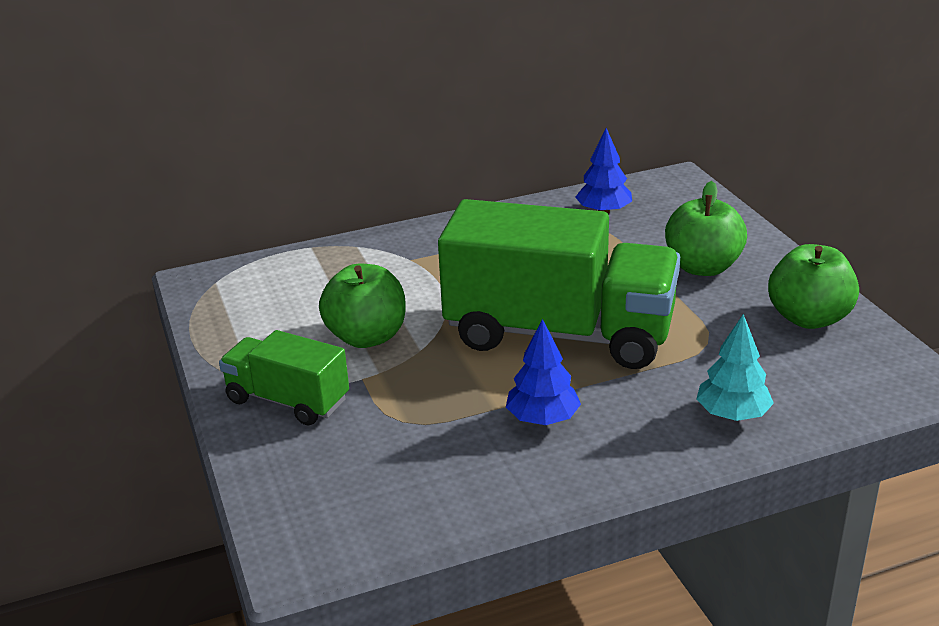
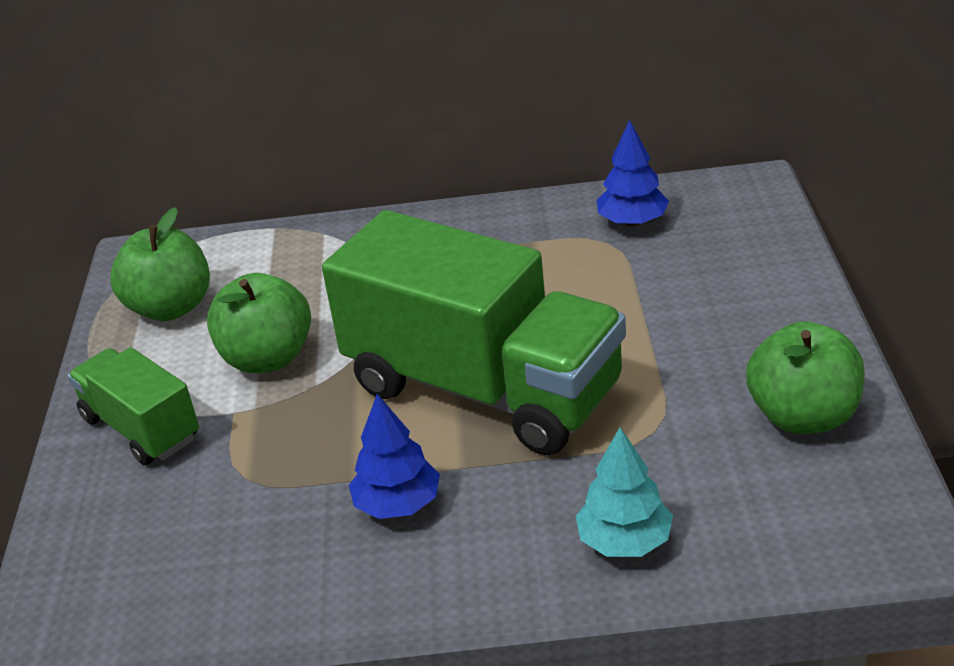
camera: 20 degrees right, 5 degrees up
green apple [665,181,747,276] -> green apple moved to [110,207,210,321]

